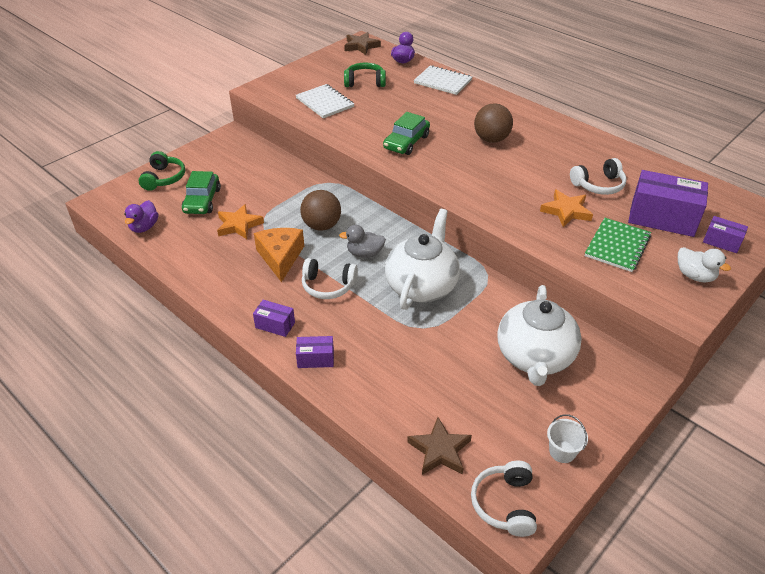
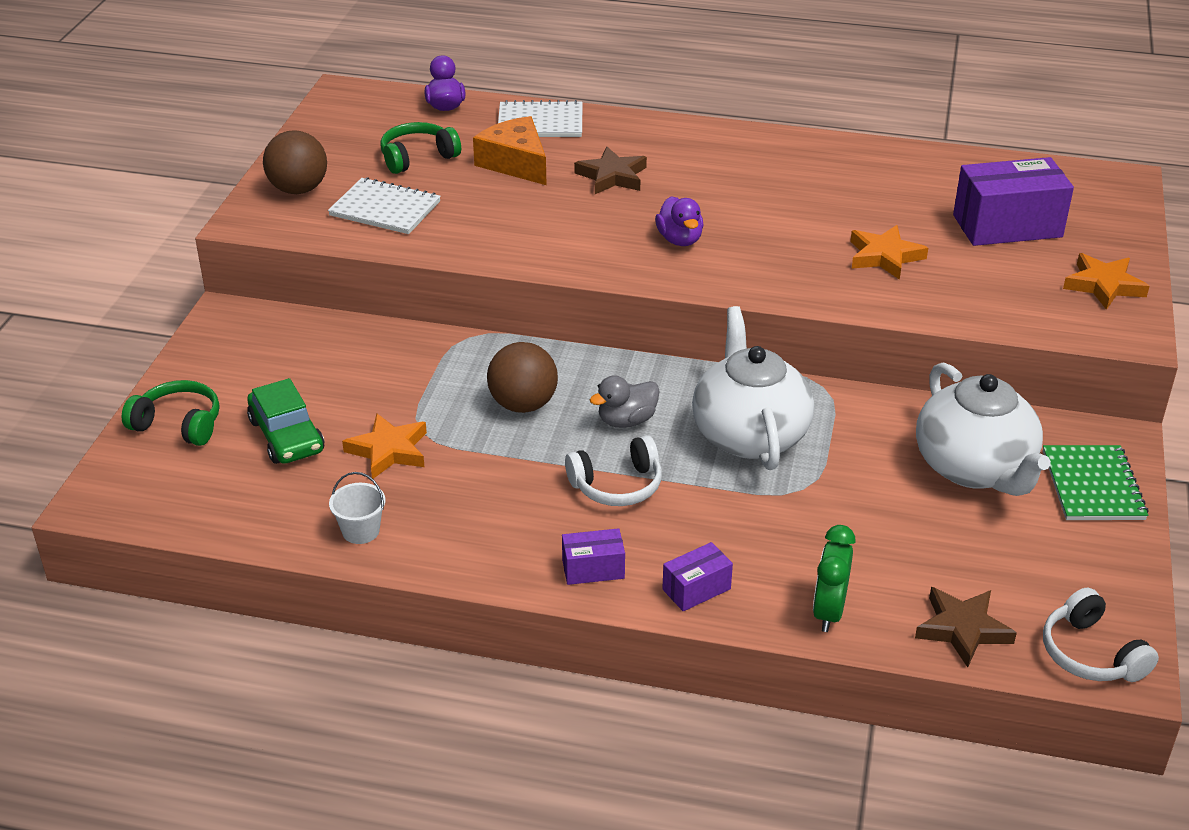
camera: 30 degrees left, 5 degrees down
purple duck [124,200,158,233] -> purple duck moved to [655,196,704,246]
green headphones [138,151,185,191] -> green headphones turned 45 degrees counterclockwise [122,380,219,446]
orange cheese [254,228,304,282] -> orange cheese moved to [473,116,547,185]
brown star [344,32,381,55] -> brown star moved to [574,147,647,194]
green car [383,112,430,155] -> none
brown ball [474,103,513,143] -> brown ball moved to [263,130,327,194]
white bucket [547,414,588,463] -> white bucket moved to [329,472,385,544]
white headphones [570,158,627,195] -> none
green notebook [585,218,651,272] -> green notebook moved to [1043,445,1149,520]
white duck [678,247,731,283] -> orange star [1063,253,1150,310]
purple box [703,216,748,253] -> none
none -> green clock [813,525,856,632]

